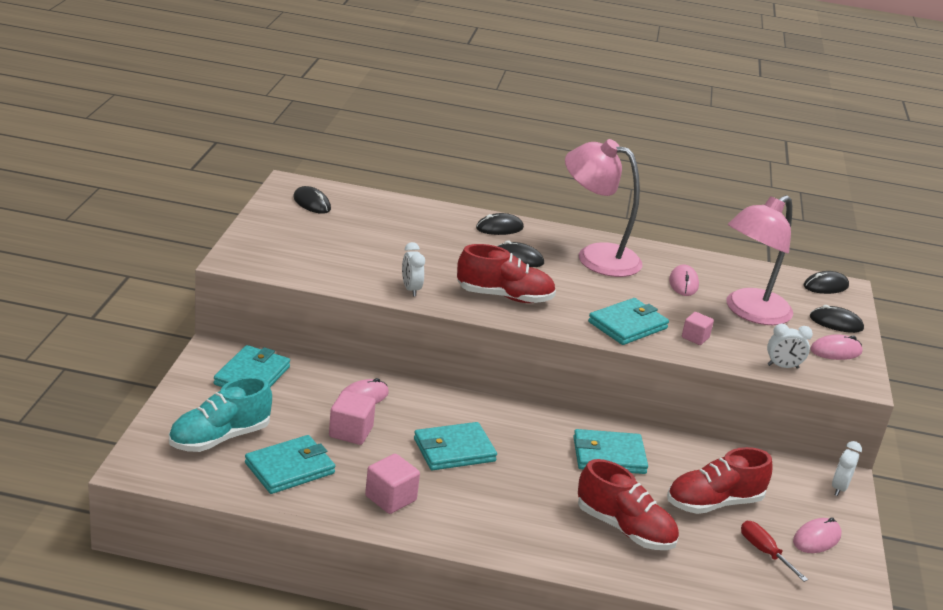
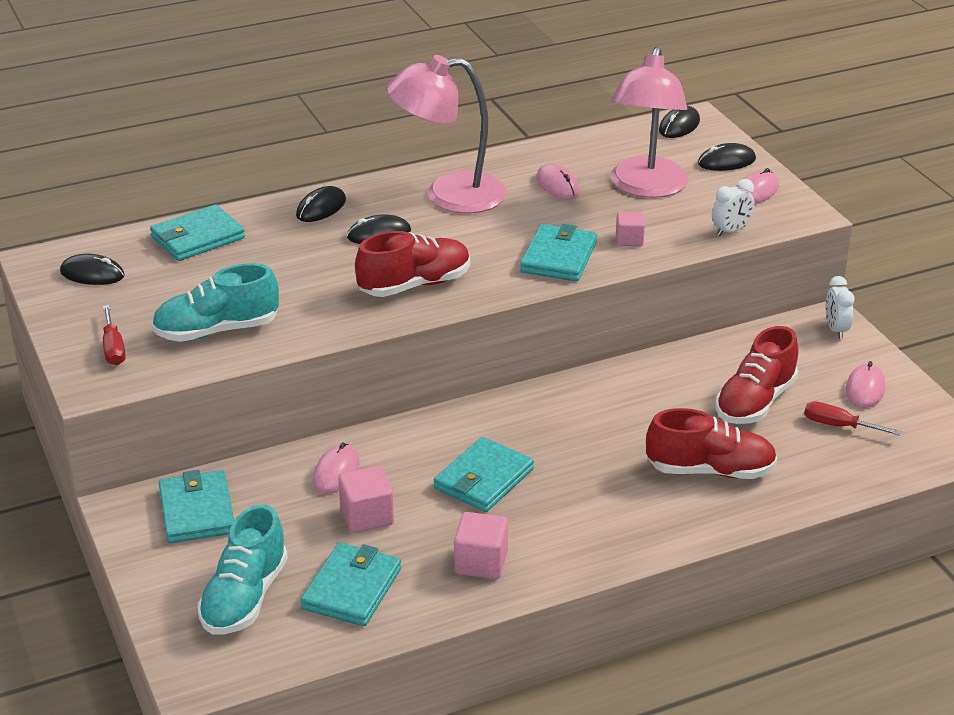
camera: 30 degrees left, 5 degrees up
white clock [402,242,425,296] -> none
turquoise wallet [573,429,648,474] -> turquoise wallet moved to [150,205,245,261]
none -> red screwdriver [103,305,126,366]
none -> turquoise shoe [152,263,279,342]

